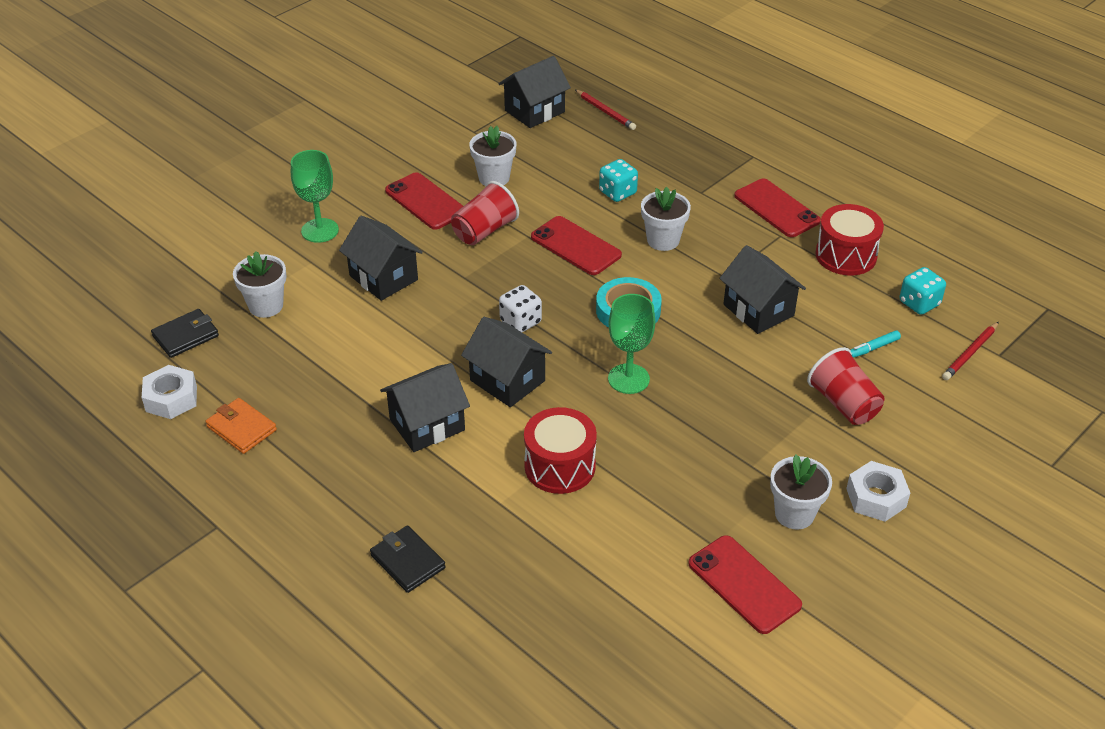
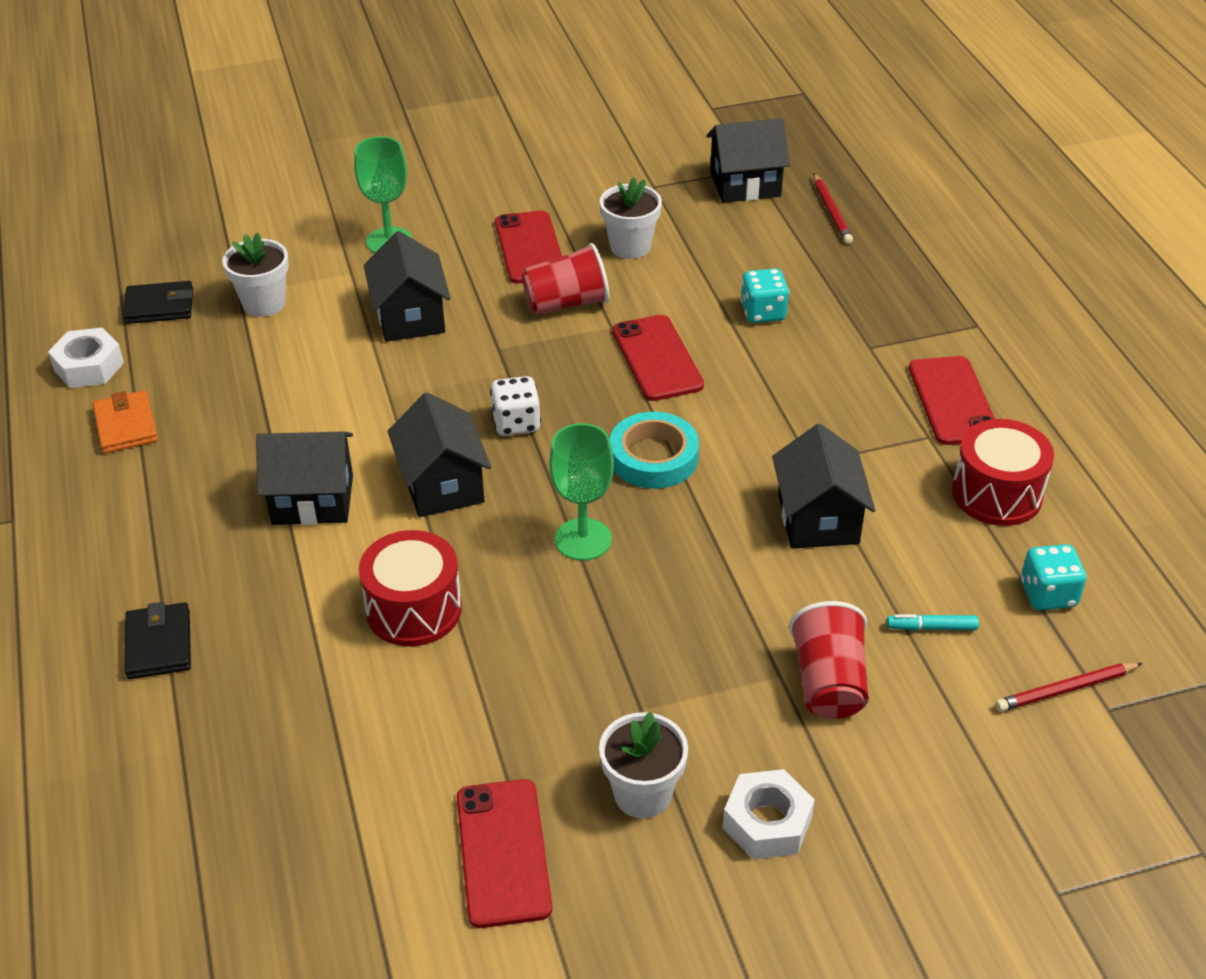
camera: 30 degrees right, 0 degrees up
white flower pot [641,187,691,251] -> none

